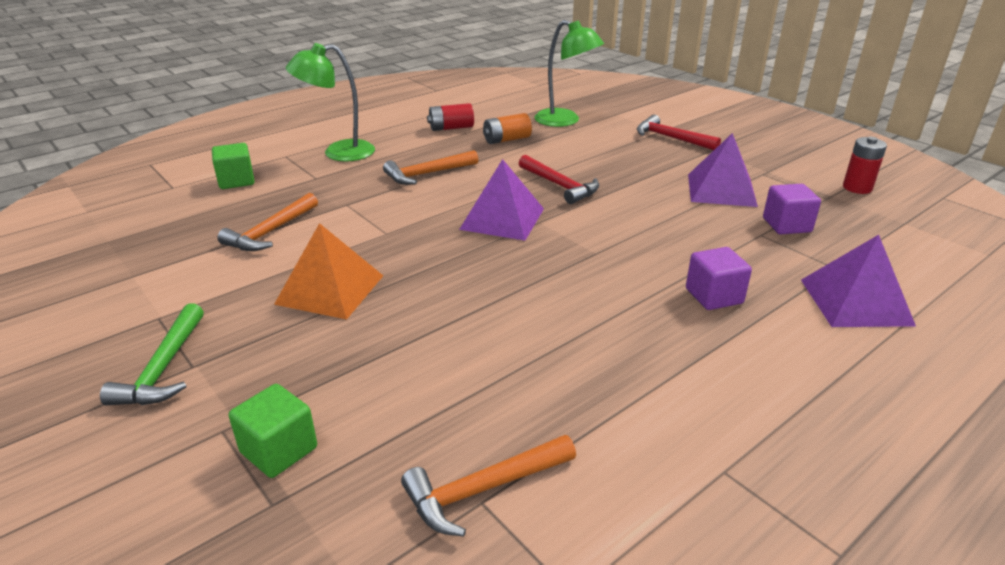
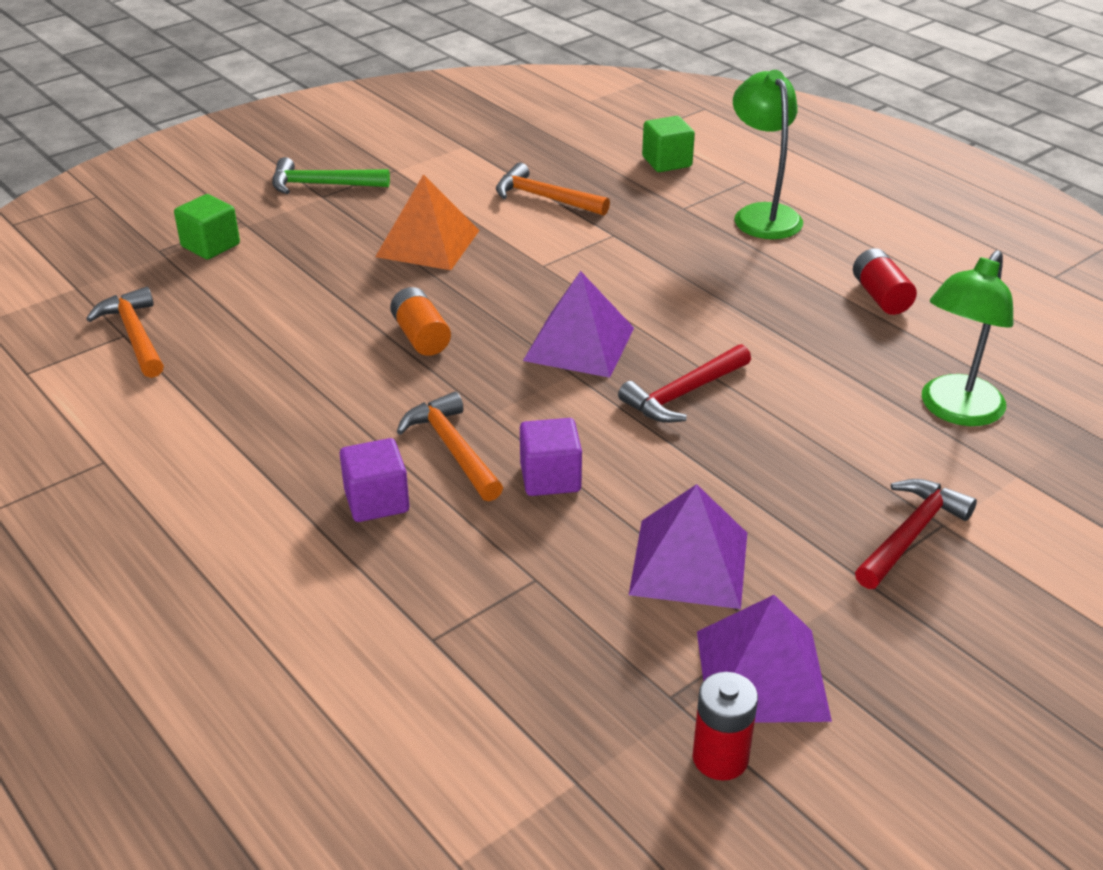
camera: 90 degrees right, 5 degrees up
orange hammer [383,150,478,185] -> orange hammer moved to [396,392,503,501]
orange battery [483,113,532,144] -> orange battery moved to [390,287,451,356]
purple cube [763,184,821,234] -> purple cube moved to [520,418,582,496]
purple pyramid [801,235,916,327] -> purple pyramid moved to [697,595,832,723]

